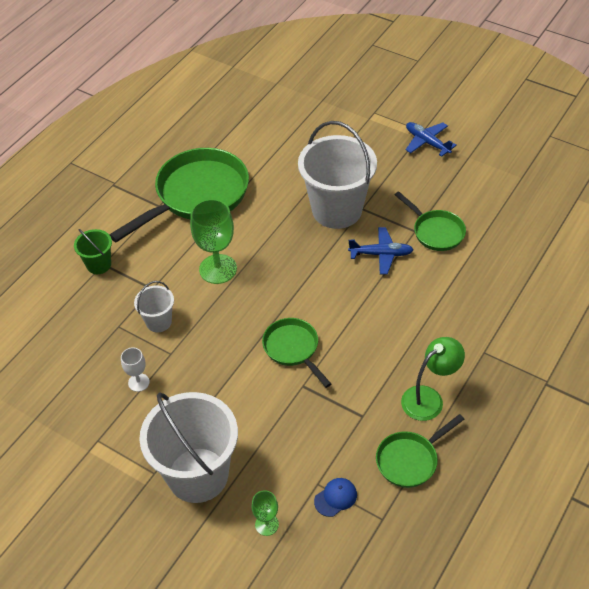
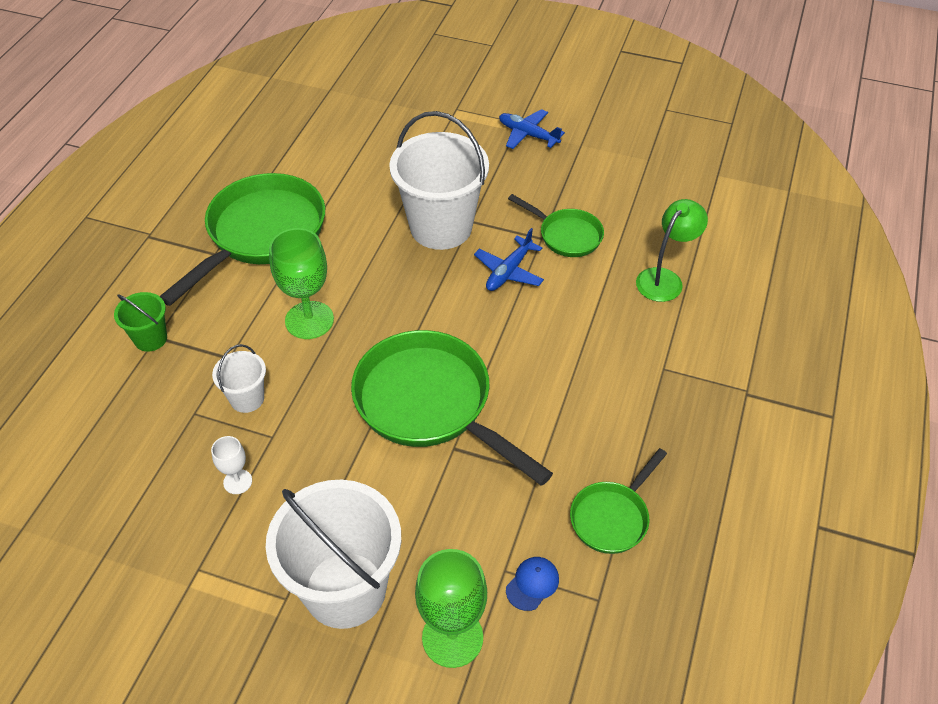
camera: 15 degrees left, 0 degrees up
green goblet [252,490,279,536] -> green goblet [415,549,487,668], size x1.93
green pan [262,318,331,388] -> green pan [351,330,553,486], size x1.90
blue plane [348,227,414,274] -> blue plane turned 135 degrees clockwise [474,228,544,291]
green lamp [401,337,465,421] -> green lamp moved to [636,199,708,302]

